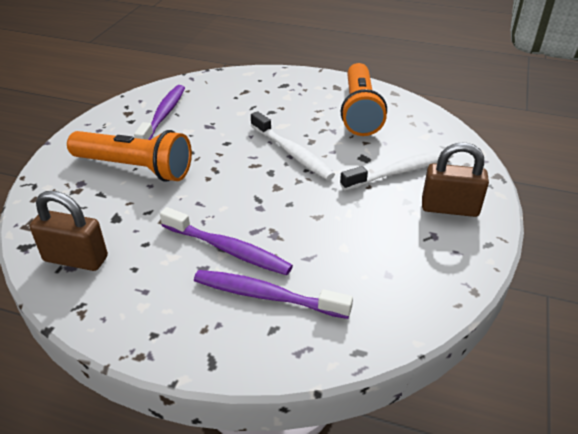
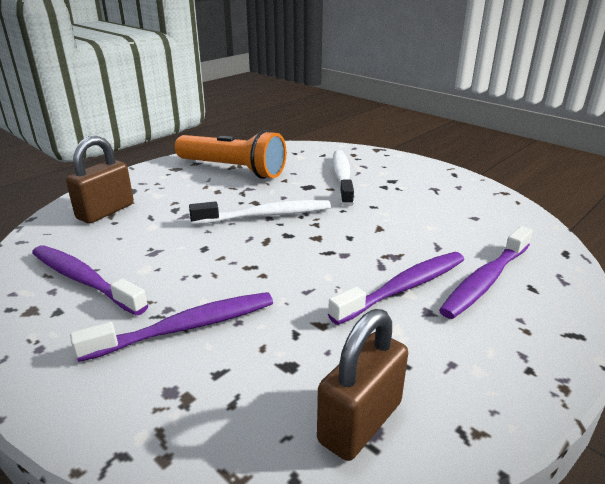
camera: 65 degrees left, 10 degrees down
orange flashlight [67,130,192,182] -> purple toothbrush [70,292,273,362]
brown padlock [422,142,489,217] -> brown padlock moved to [66,136,134,223]

